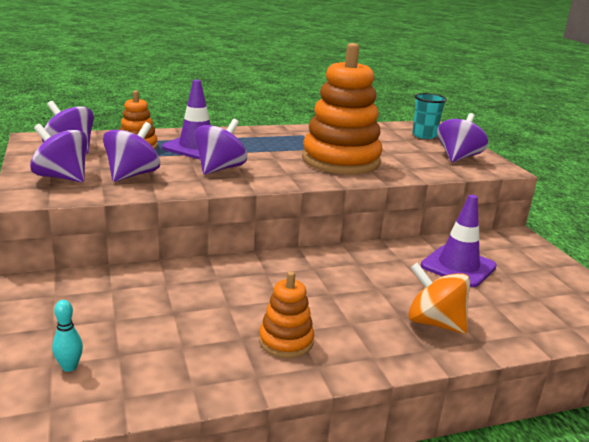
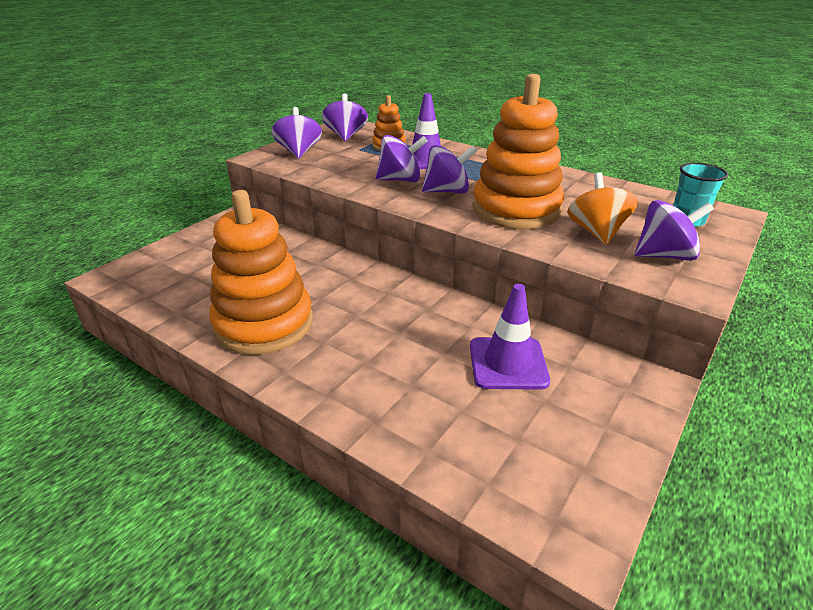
camera: 55 degrees right, 10 degrees up
turquoise bowling pin [52,300,83,372] -> none
purple spinning top [103,122,160,182] -> purple spinning top moved to [422,145,477,194]
orange stacking toy [259,271,314,358] -> orange stacking toy [209,190,313,355], size x2.04
orange spinning top [408,263,470,334] -> orange spinning top moved to [567,172,638,245]

